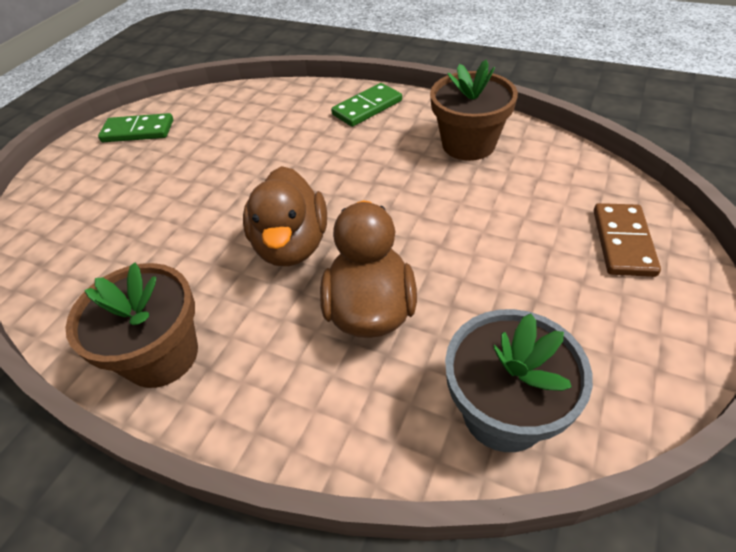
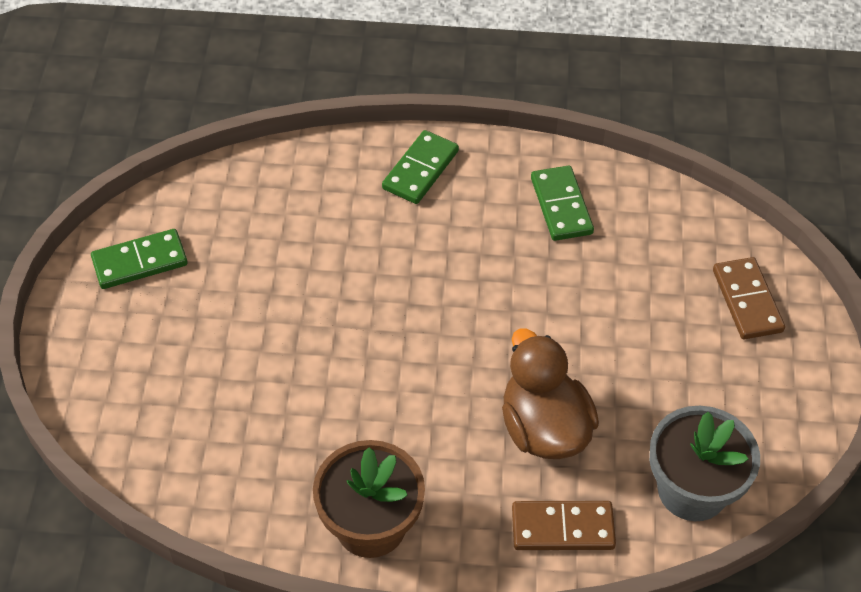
camera: 25 degrees left, 5 degrees up
brown duck [243,166,327,266] -> none
brown flower pot [430,60,518,161] -> green domino [531,165,594,241]
none -> brown domino [512,501,616,550]

